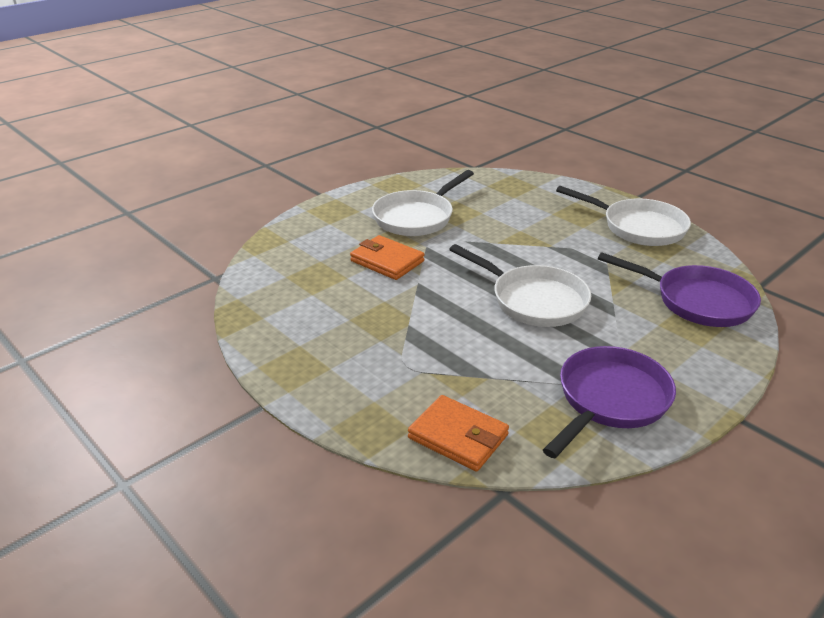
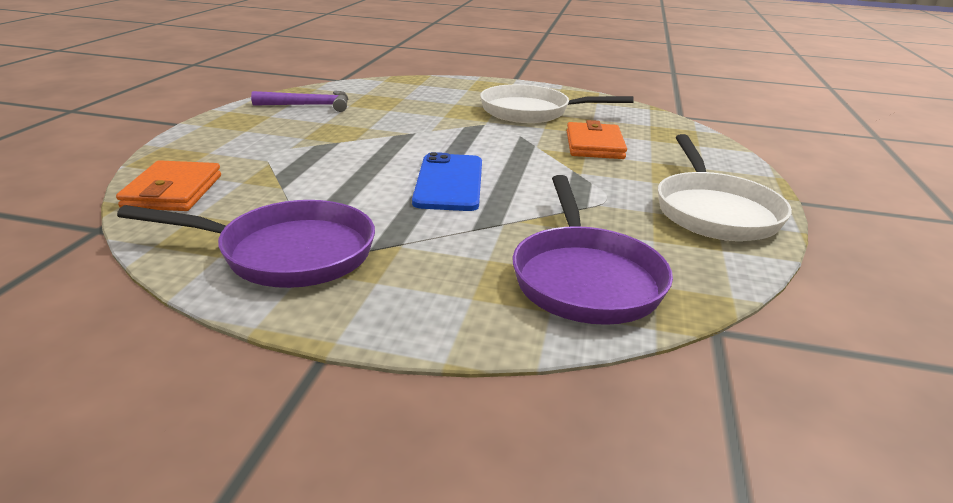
camera: 55 degrees right, 5 degrees down
orange wallet [350,235,424,280] -> orange wallet moved to [567,120,627,159]
white pan [449,244,591,327] -> blue phone [412,152,482,211]
none -> purple hammer [251,91,348,112]

